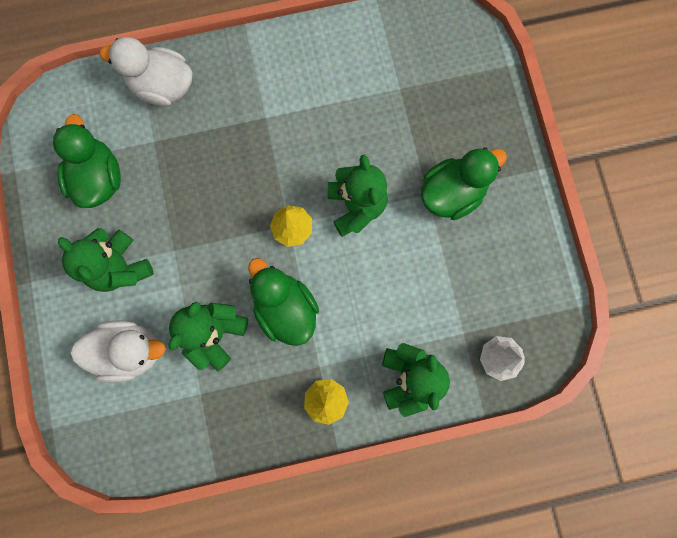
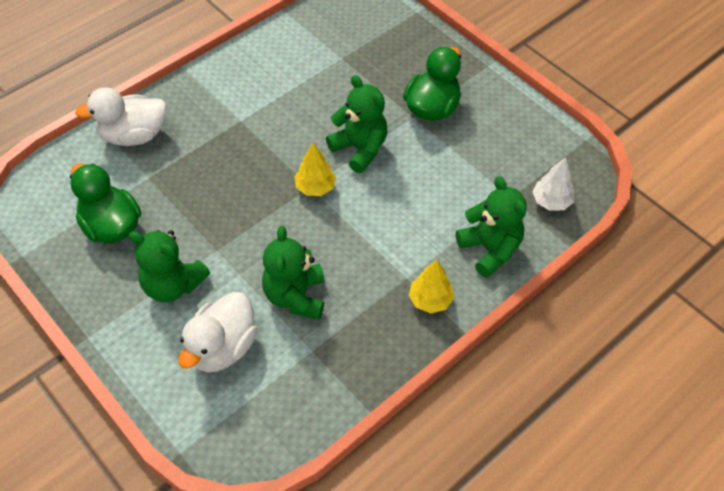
camera: 30 degrees left, 25 degrees down
white duck [70,320,166,383] -> white duck turned 150 degrees clockwise [178,292,257,373]
green duck [248,258,319,346] -> none

